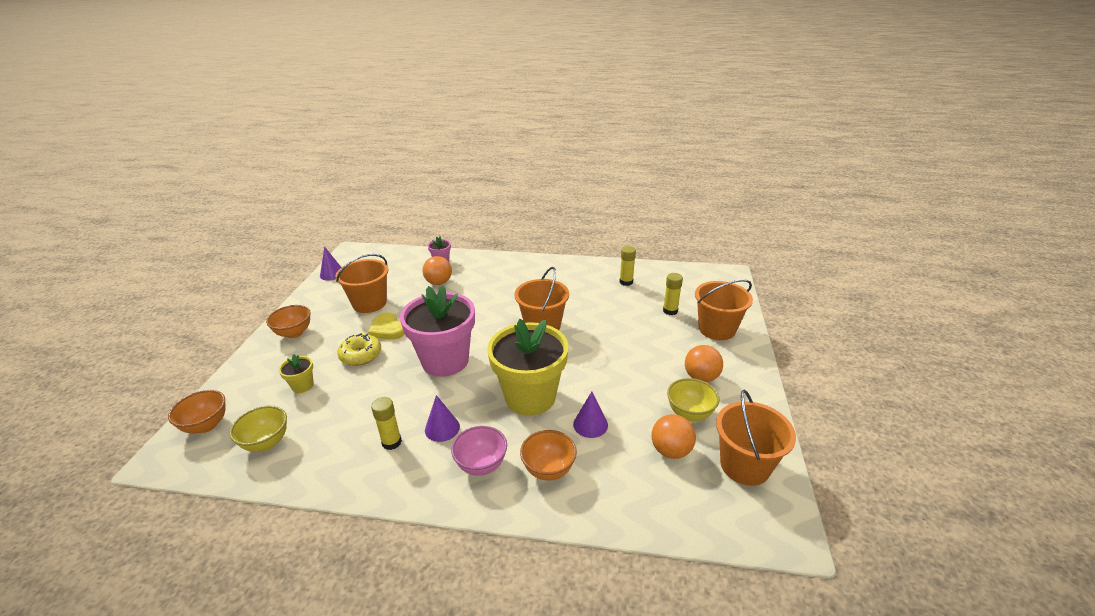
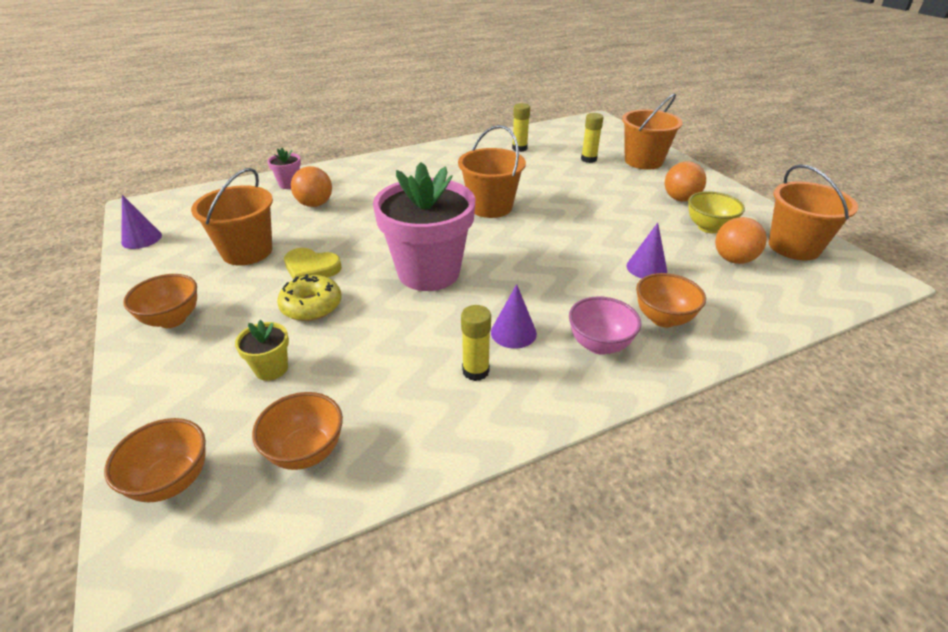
camera: 35 degrees left, 5 degrees up
yellow bowl [229,406,287,452] -> orange bowl [252,392,343,470]
yellow flower pot [487,319,569,416] -> none

